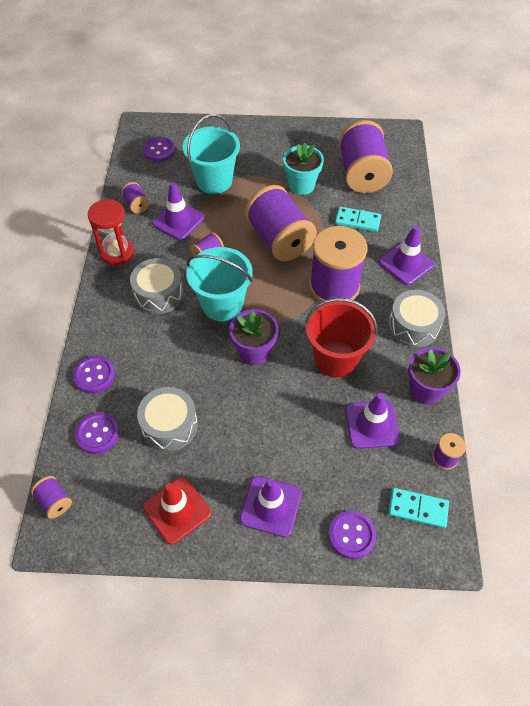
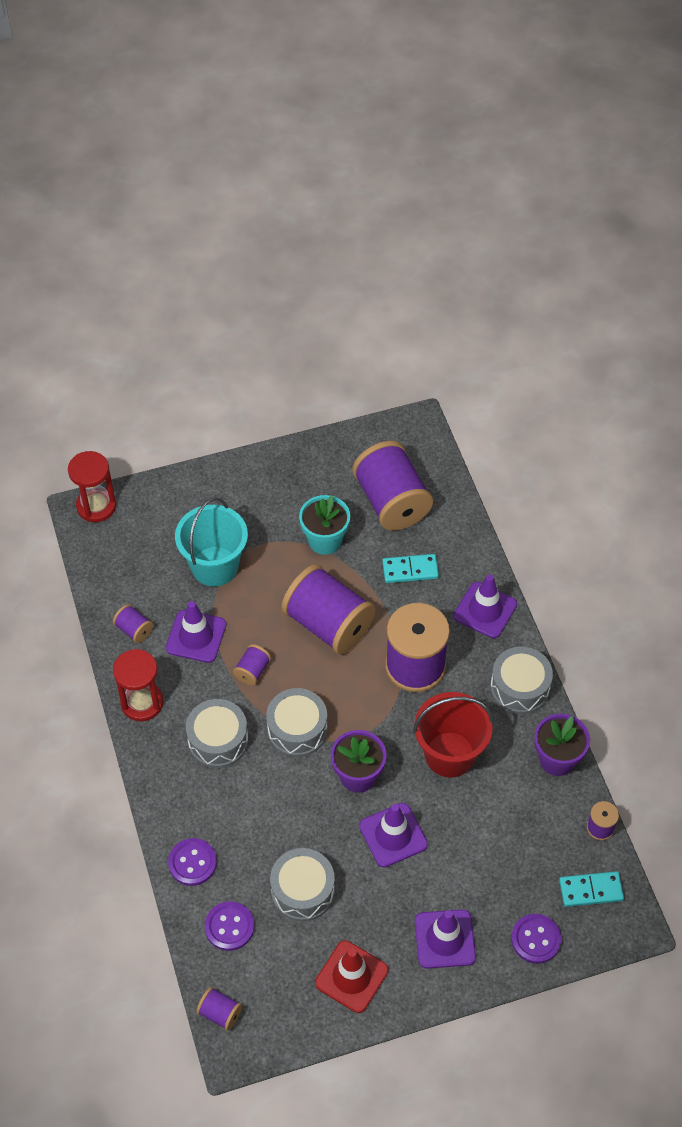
camera: 20 degrees left, 0 degrees up
purple button [143,137,175,162] -> none
turquoise bucket [186,247,253,321] -> grey drum [266,688,327,757]
purple traffic cone [345,393,400,449] -> purple traffic cone moved to [359,803,428,867]
none -> red hourglass [68,451,116,522]

